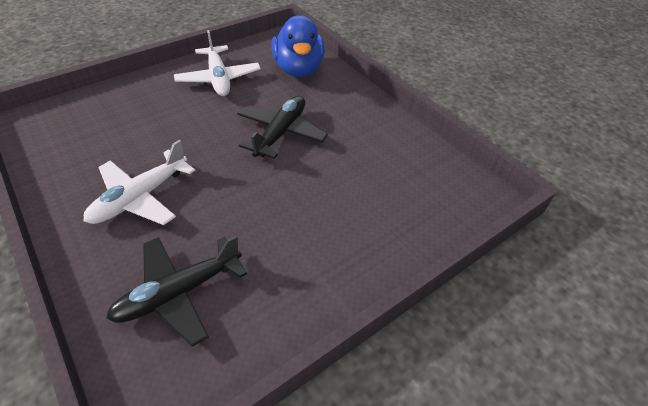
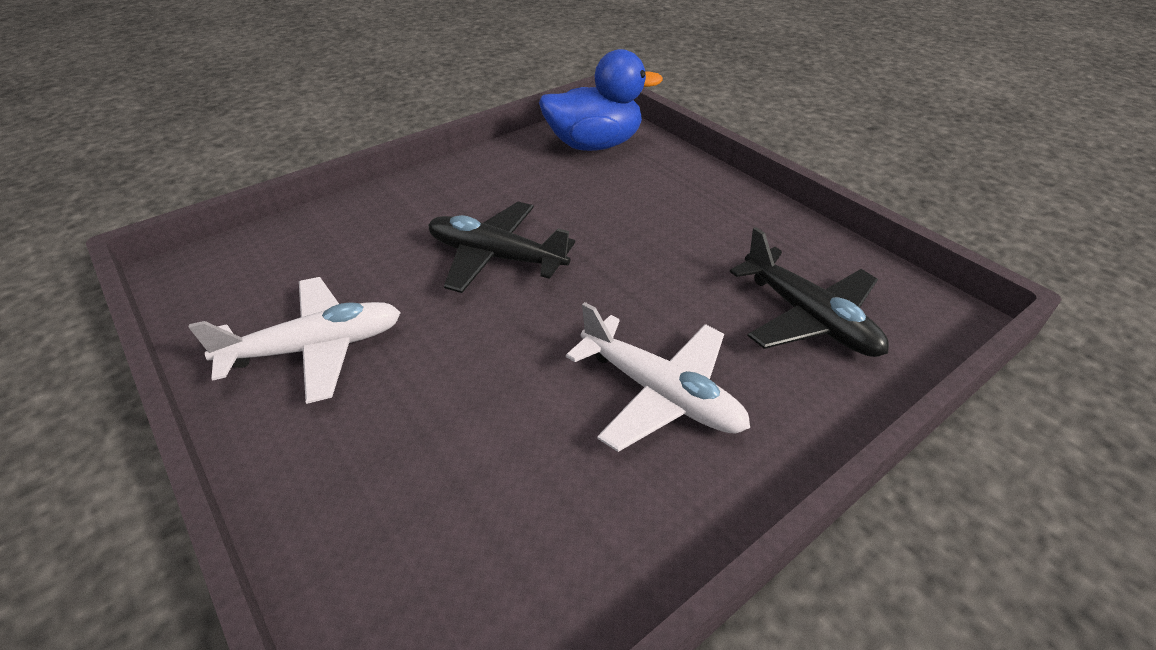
camera: 90 degrees left, 5 degrees down
blue duck [271,15,325,77] -> blue duck moved to [539,49,663,151]

